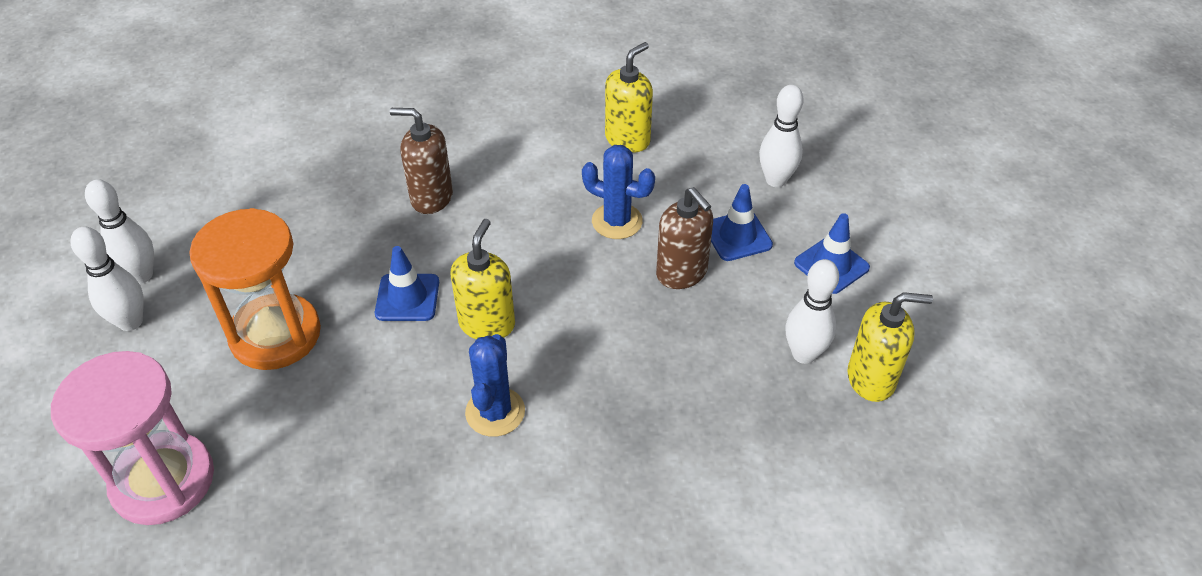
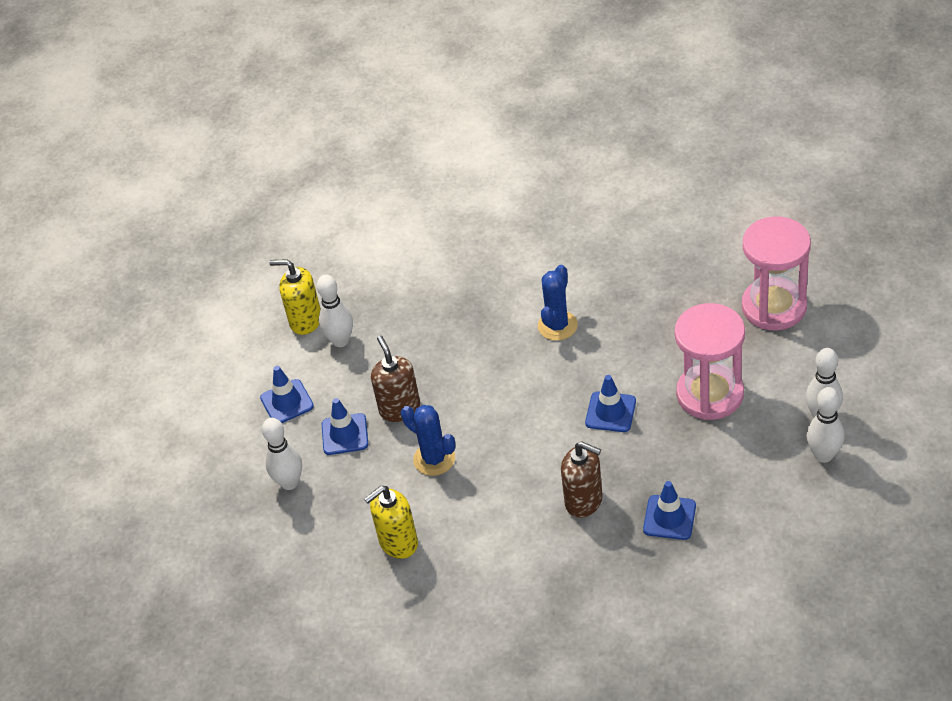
camera: 160 degrees left, 0 degrees up
orange hourglass [189,208,321,370] -> pink hourglass [675,303,745,420]
yellow soap dispenser [451,219,515,339] -> none
none -> blue traffic cone [643,481,696,540]

